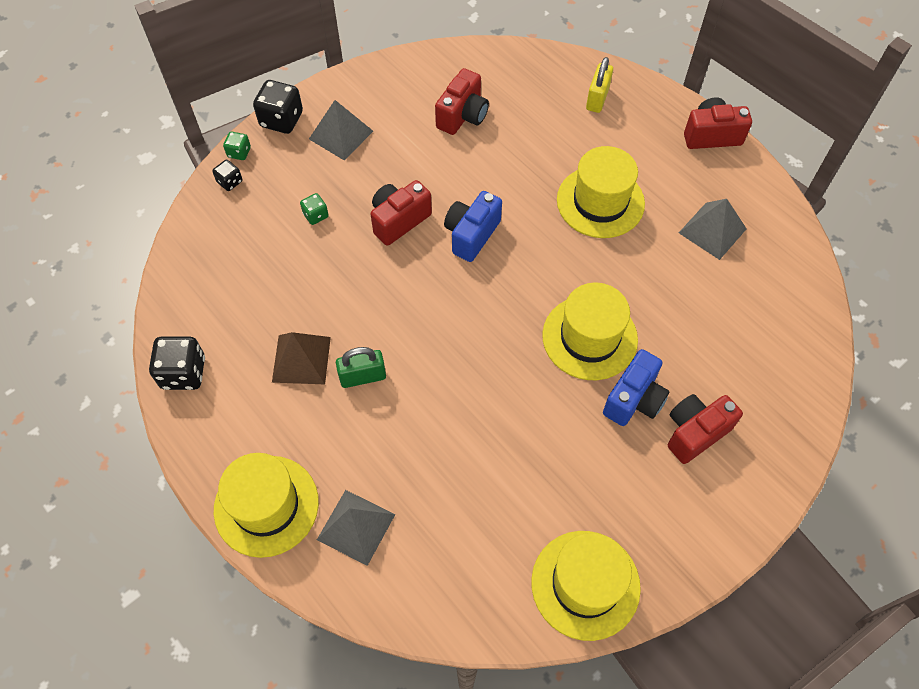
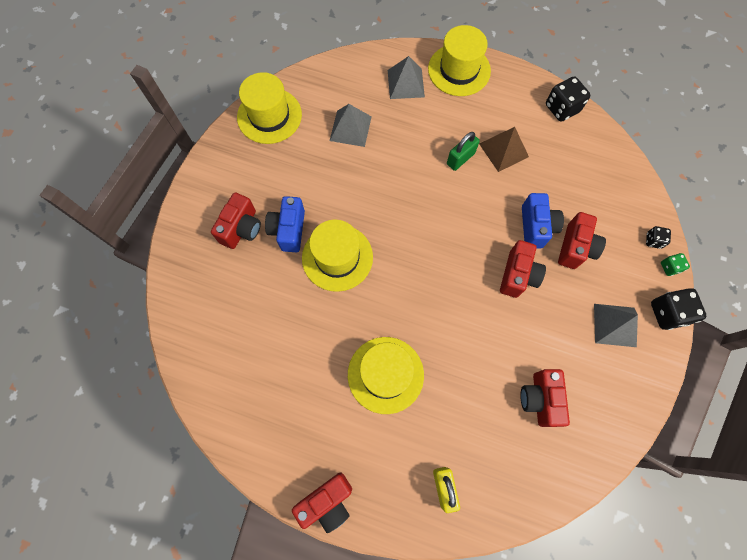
camera: 150 degrees right, 10 degrees up
green dice [300,193,329,225] -> red camera [558,212,606,269]
blue camera [444,191,502,262] -> blue camera moved to [522,193,564,249]
grey pyramid [679,199,747,260] -> grey pyramid moved to [330,104,372,147]

